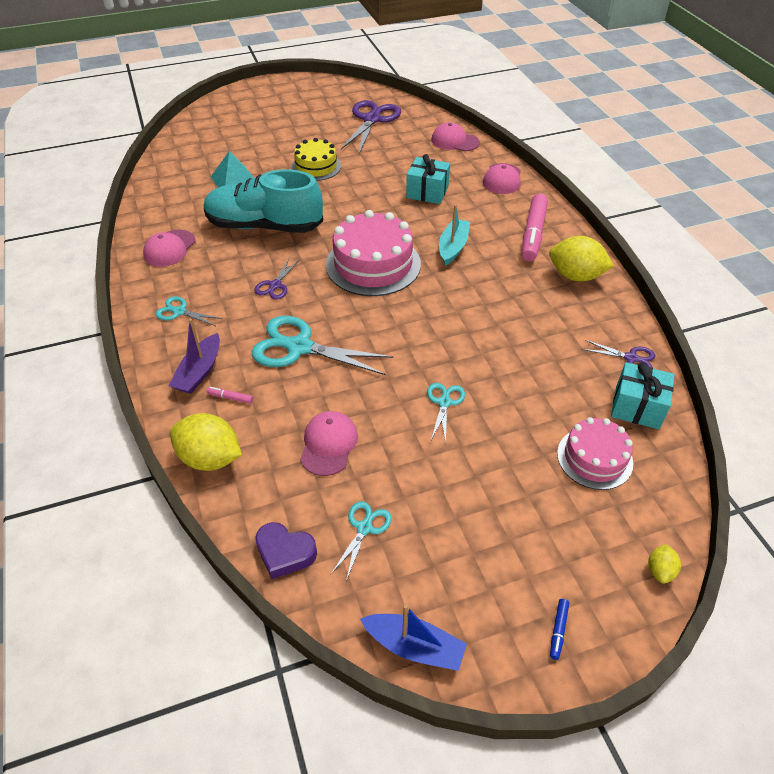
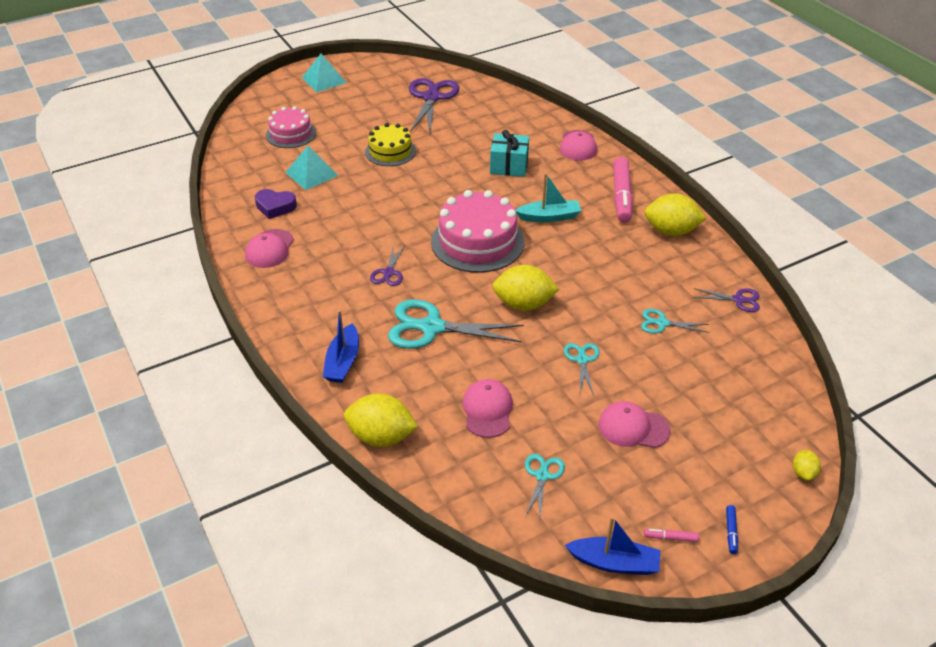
camera: 10 degrees left, 5 degrees down
turquoise scissors [155,296,223,326] -> turquoise scissors moved to [641,309,709,333]
purple boat [169,319,220,394] -> blue boat [323,310,359,383]
turquoise shoe [204,169,323,233] -> none
pink marker [206,387,253,404] -> pink marker moved to [644,529,699,542]
purple heart [255,522,317,579] -> purple heart moved to [255,189,297,219]
pink cap [431,122,480,151] -> pink cap moved to [598,401,671,448]
turquoise boat [439,205,470,266] -> turquoise boat turned 75 degrees clockwise [516,173,581,222]
pink cake [557,417,633,490] -> pink cake moved to [266,106,316,148]
turquoise gift [611,362,674,429] -> none
none -> turquoise pyramid [302,54,347,92]
none -> yellow lemon [492,265,559,311]

